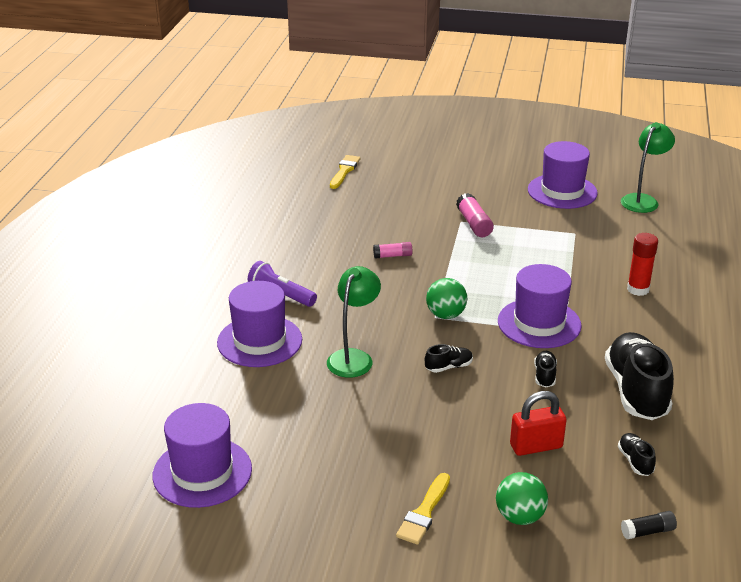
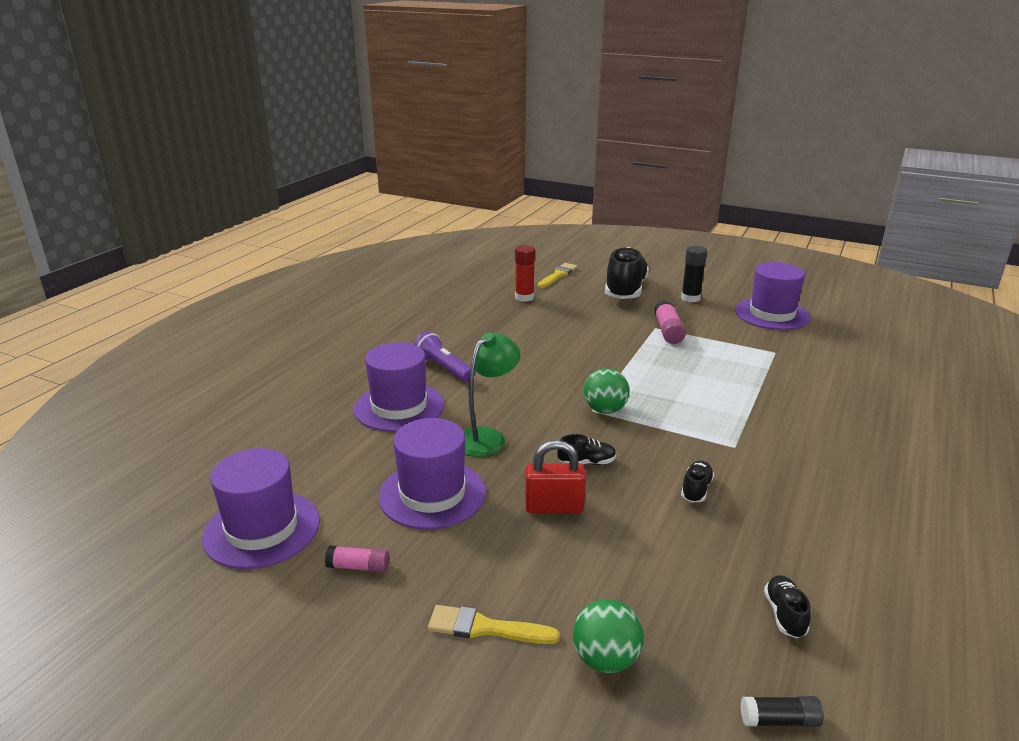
camera: 15 degrees right, 5 degrees down
pink glue stick [373,242,412,259] -> pink glue stick moved to [325,545,389,573]
yellow brush [396,473,450,545] -> yellow brush turned 60 degrees clockwise [428,605,560,644]
purple hat [498,264,582,348] -> purple hat moved to [378,418,486,530]
red padlock [510,391,566,456] -> red padlock moved to [525,440,586,513]
black shoe [605,332,674,420] -> black shoe moved to [605,247,649,299]
green lamp [621,122,675,213] -> none
red glue stick [627,233,658,296] -> red glue stick moved to [515,245,535,302]
none -> black glue stick [681,246,707,302]

